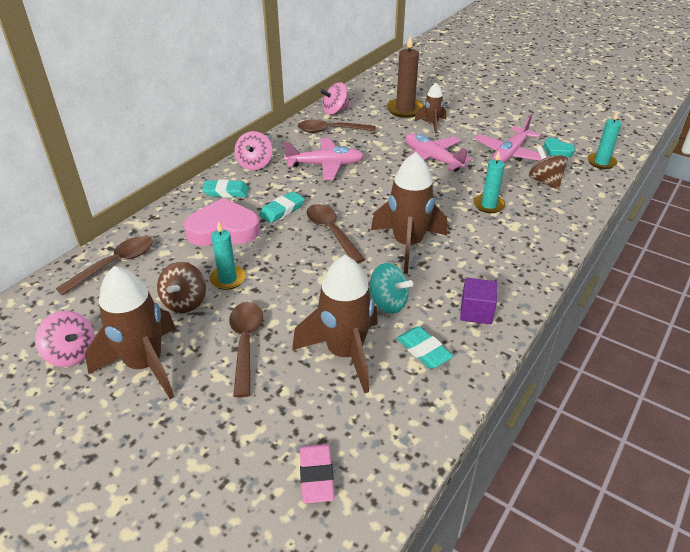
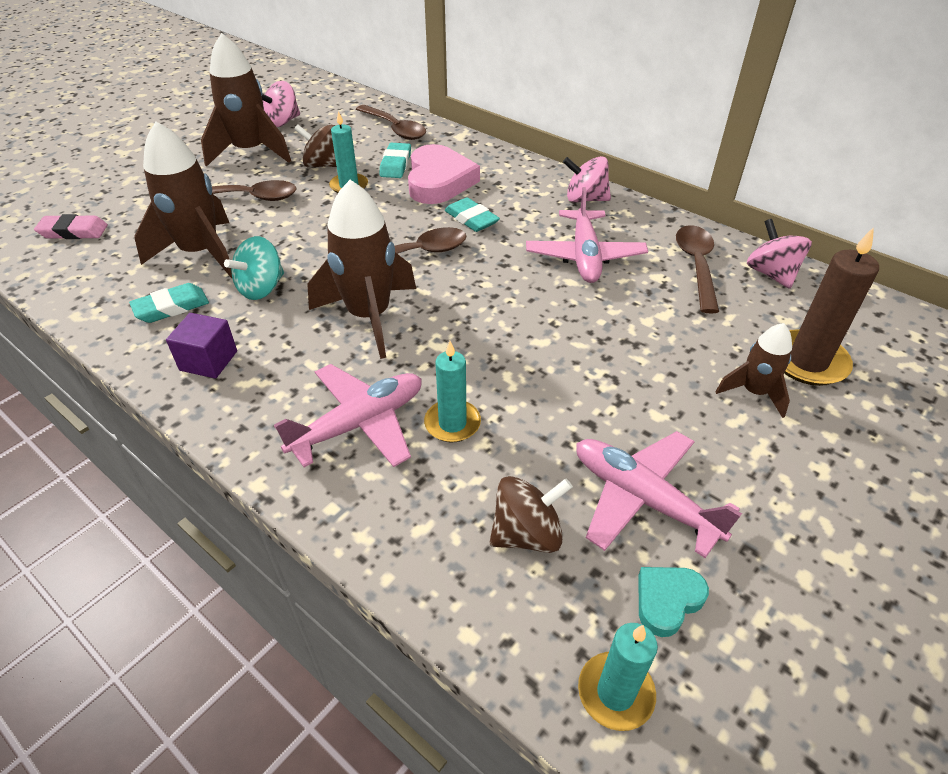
camera: 95 degrees right, 5 degrees up
turquoise eraser [202,180,249,198] -> turquoise eraser moved to [379,143,411,178]
pink plane [402,134,473,172] -> pink plane moved to [274,364,422,467]

